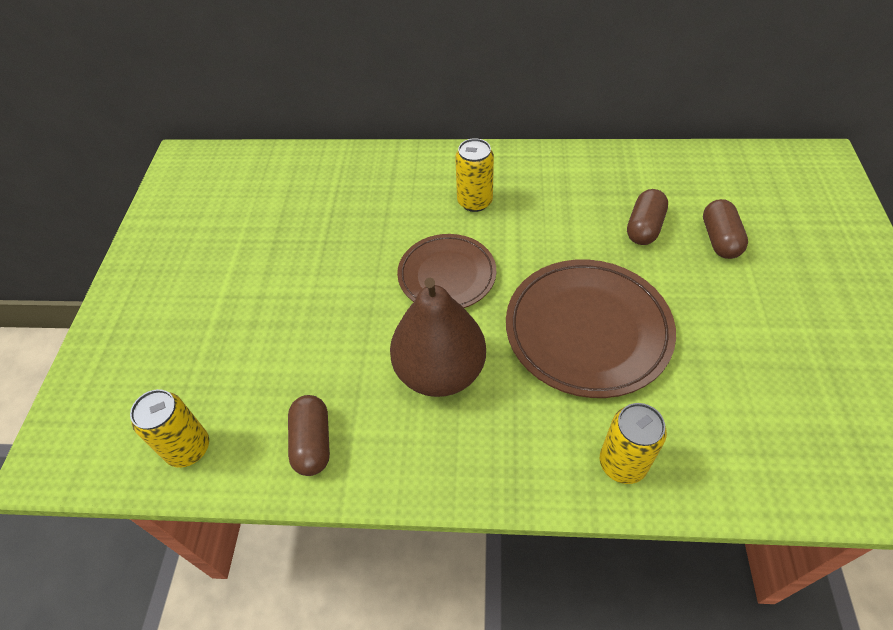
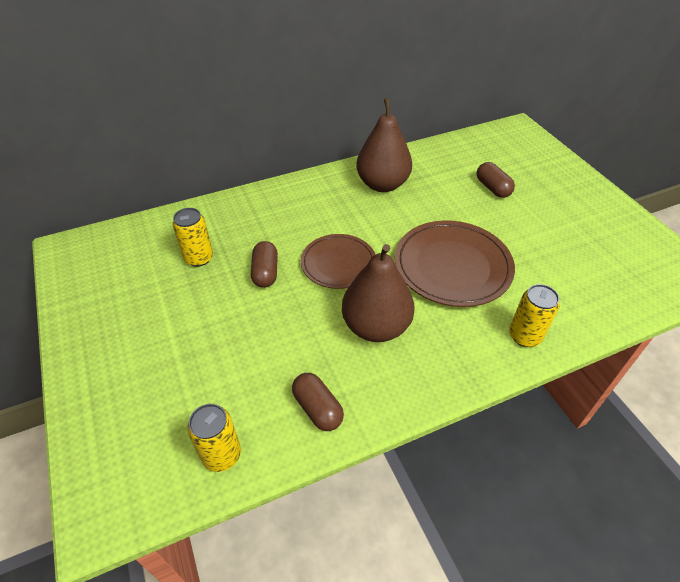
camera: 30 degrees left, 5 degrees down
yellow can [455,138,494,212] -> yellow can moved to [172,208,213,267]
brown capsule [627,189,668,245] -> brown capsule moved to [251,241,278,288]
none -> brown pear [356,98,412,192]

